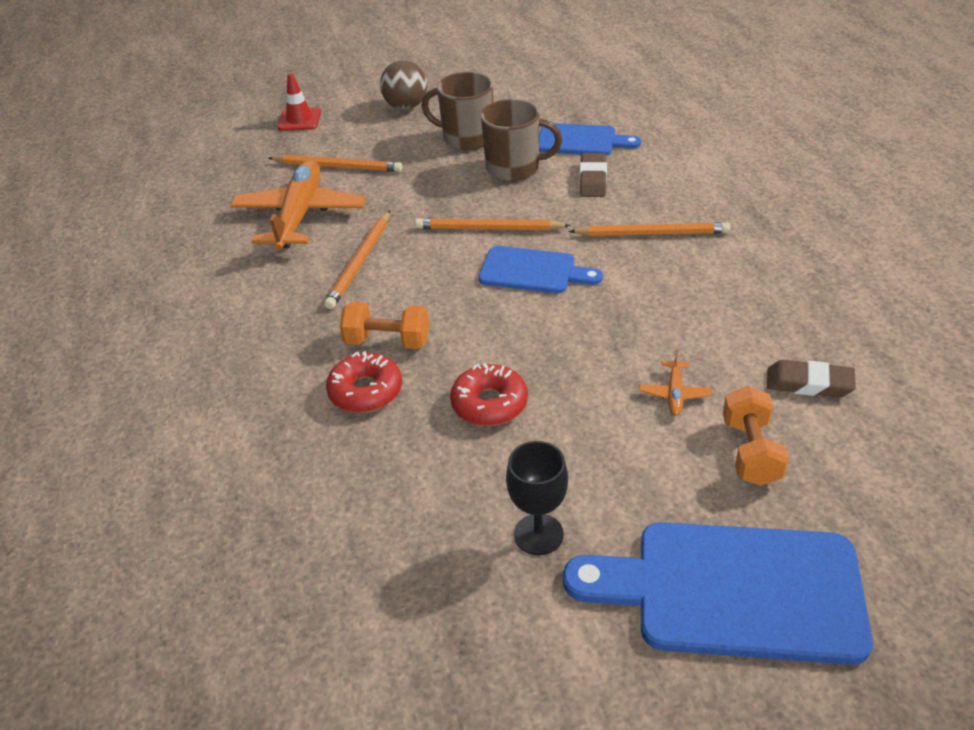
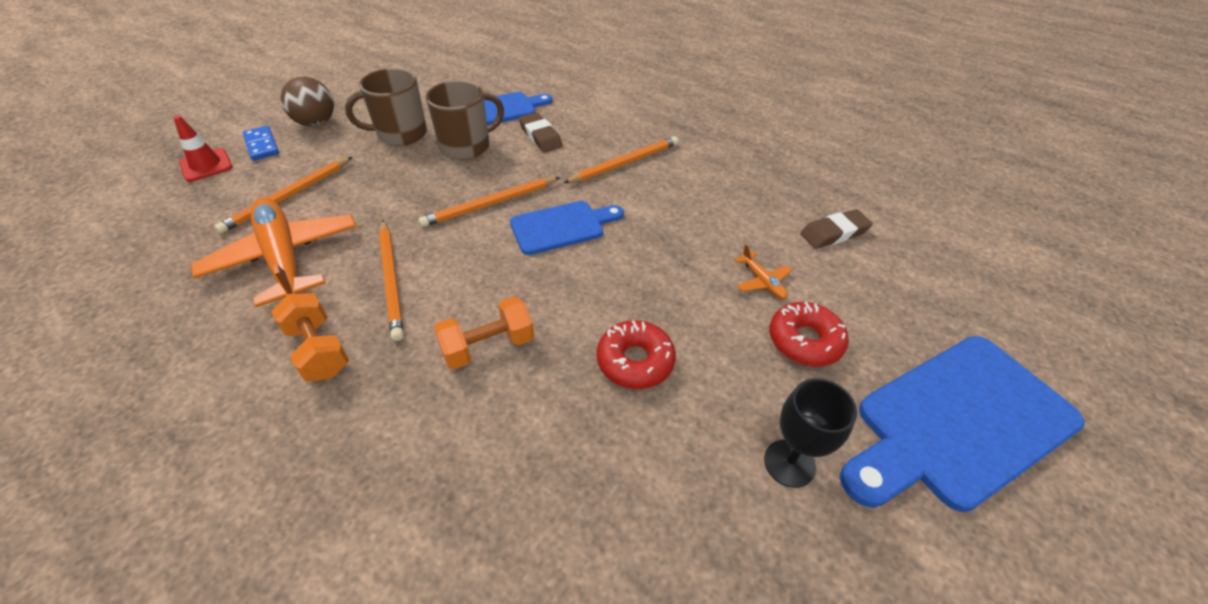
camera: 40 degrees left, 5 degrees up
orange pencil [269,154,403,172] -> orange pencil turned 150 degrees clockwise [214,157,352,234]
red donut [326,351,402,413] -> red donut moved to [769,302,849,366]
orange dumbbell [723,386,789,486] -> orange dumbbell moved to [271,293,349,382]
none -> blue domino [243,126,279,160]

